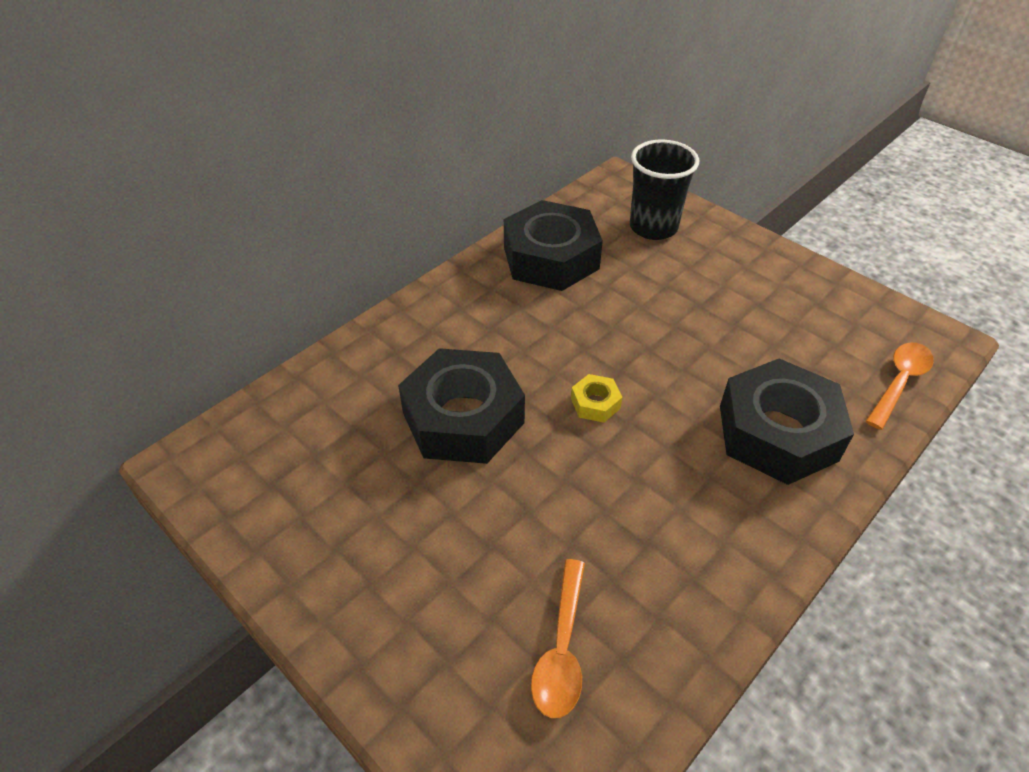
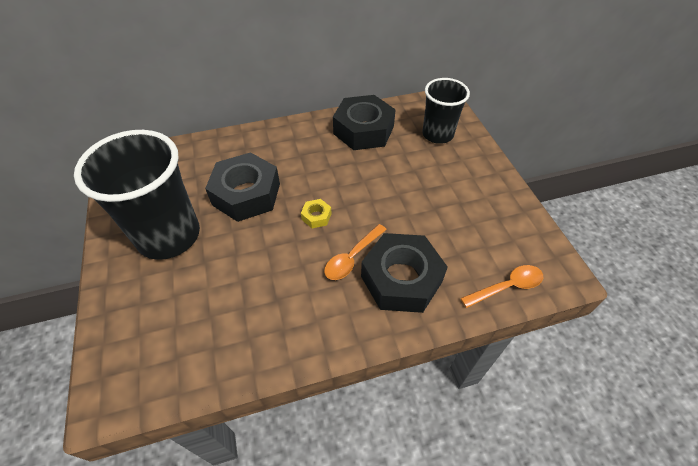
camera: 30 degrees right, 5 degrees up
orange spoon [531,559,585,718] -> orange spoon moved to [324,224,387,280]
none -> black cup [74,130,200,260]

